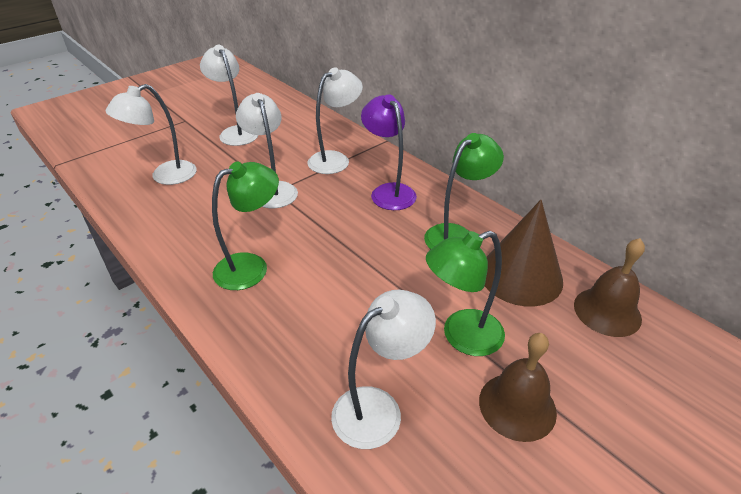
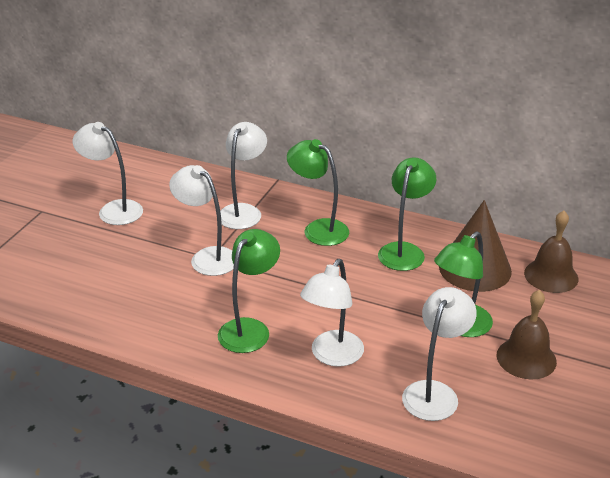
camera: 25 degrees left, 5 degrees down
white lamp [105,84,197,185] -> white lamp moved to [300,259,364,367]
purple lamp [361,94,417,210] -> green lamp [287,139,349,246]

